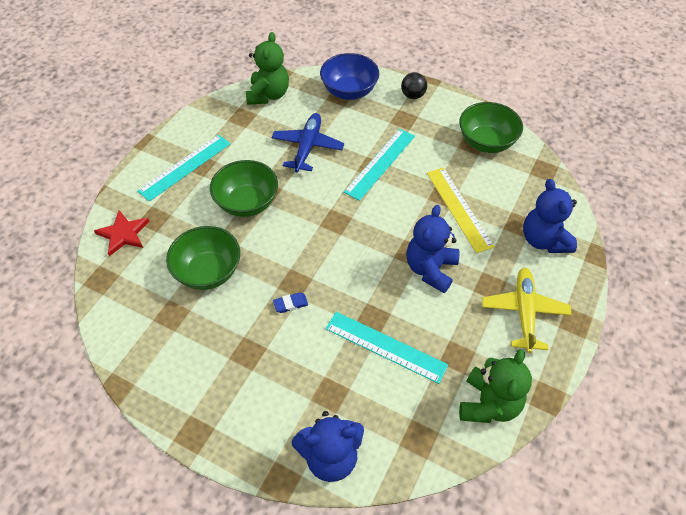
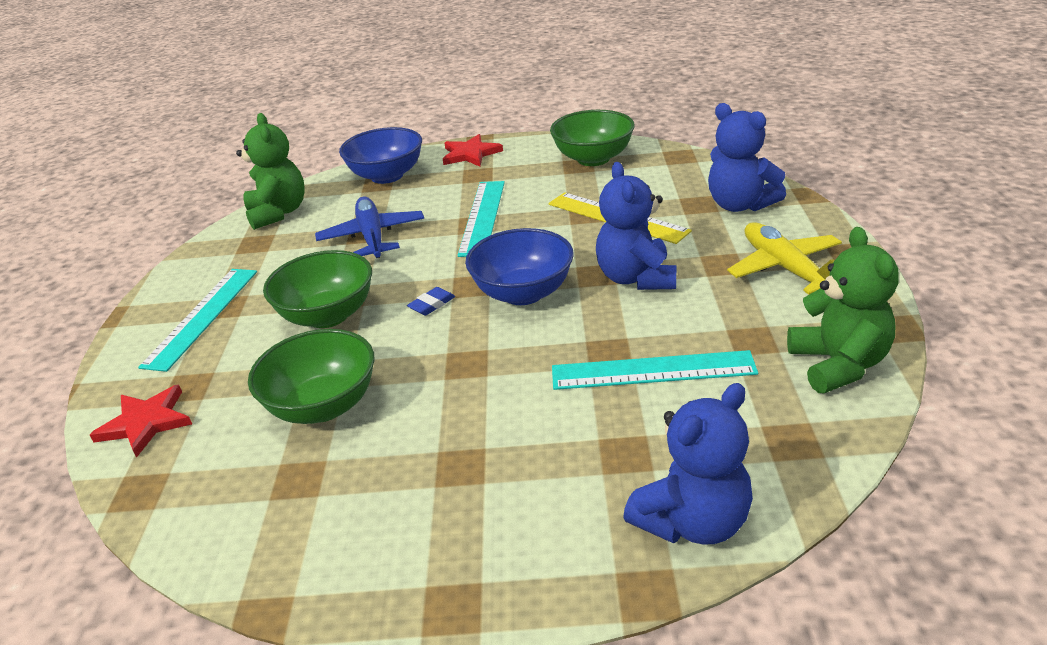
camera: 25 degrees left, 20 degrees down
blue eraser [273,292,308,313] -> blue eraser moved to [407,287,455,316]
black ball [401,72,427,99] -> red star [443,134,503,167]
none -> blue bowl [465,228,574,305]

